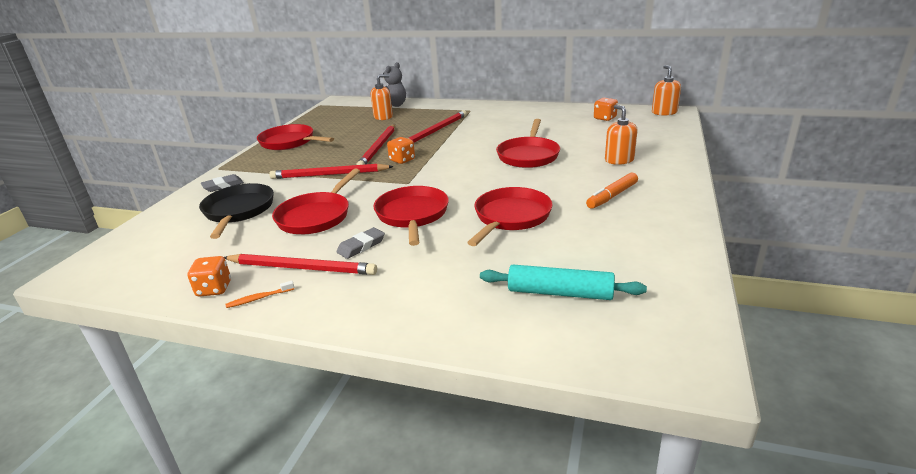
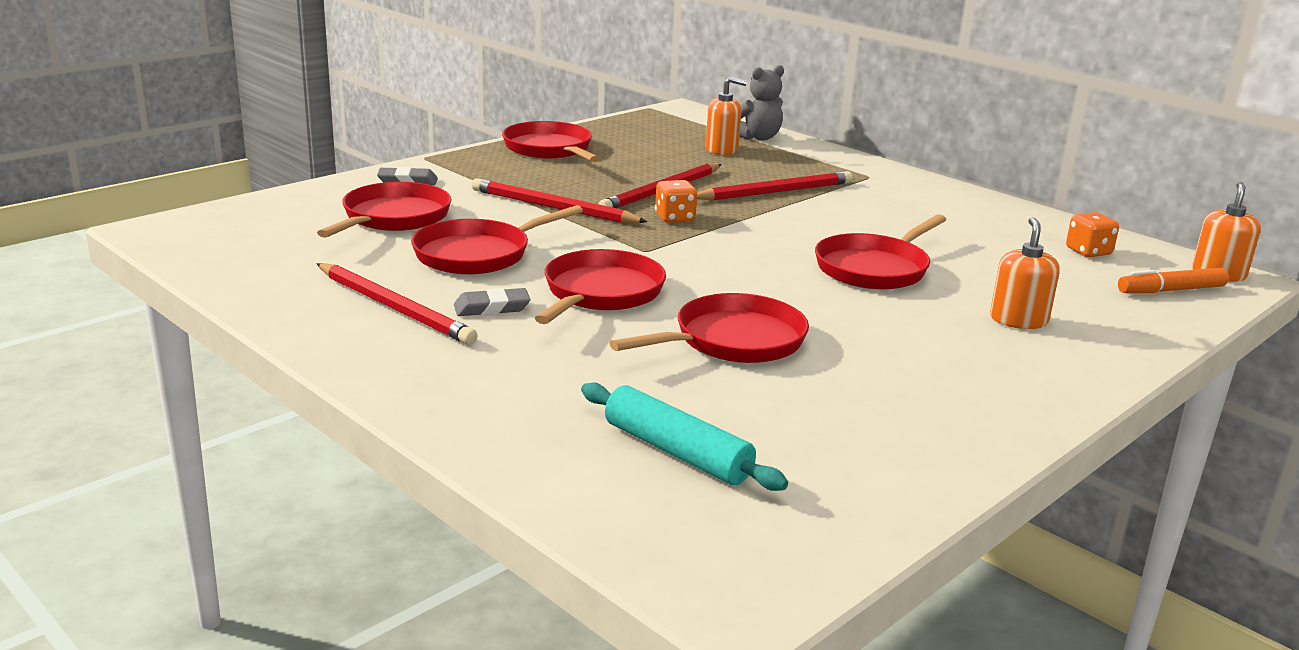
camera: 25 degrees right, 5 degrees down
orange dice [188,256,231,296] -> none
black pan [199,183,274,239] -> red pan [317,182,452,238]
orange toothbrush [225,281,294,308] -> none
orange marker [586,173,638,209] -> orange marker moved to [1118,268,1229,293]

